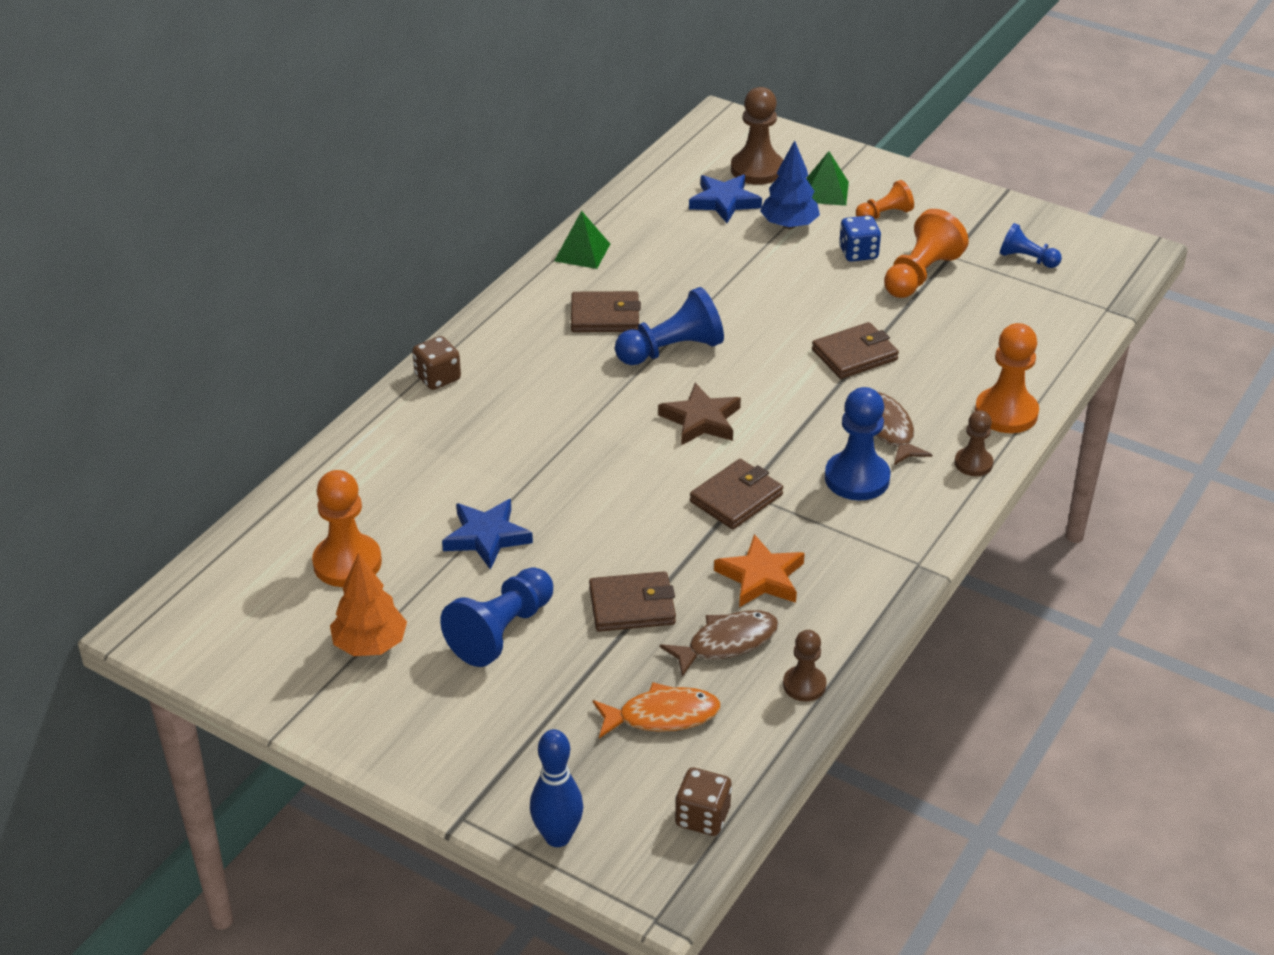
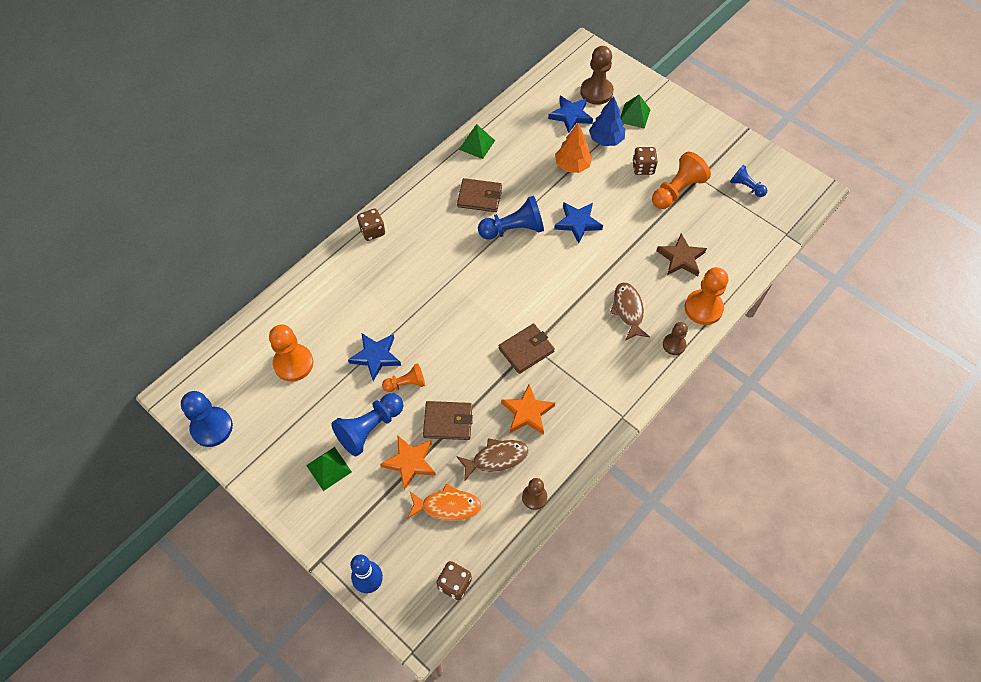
camera: 10 degrees right, 20 degrees up
orange tree [330,553,407,656] -> orange tree moved to [555,123,592,173]
brown star [658,383,741,445] -> brown star moved to [656,233,707,276]
brown wallet [812,322,899,379] -> none
blue pawn [825,387,891,500] -> blue pawn moved to [181,391,233,447]
blue dice [839,215,881,262] -> brown dice [632,147,658,175]
orange pawn [856,180,914,219] -> orange pawn moved to [382,363,425,392]
none -> green pyramid [306,447,352,491]
none -> orange star [380,436,436,490]
none -> blue star [554,202,603,243]

